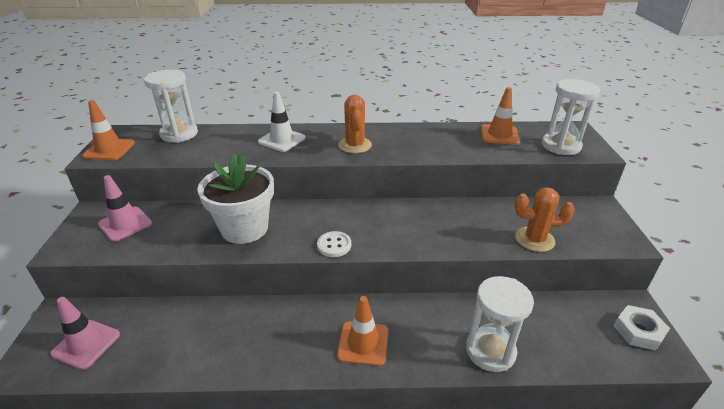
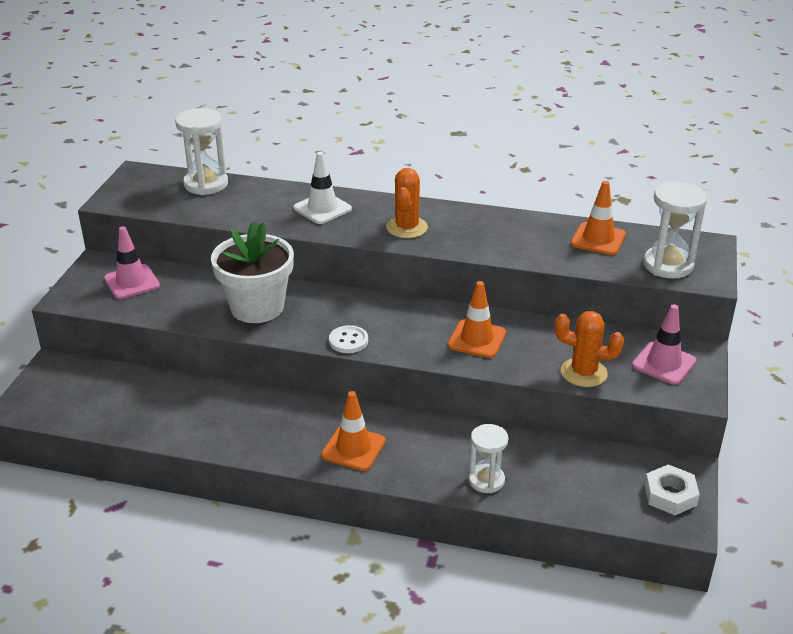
camera: 15 degrees right, 0 degrees up
pink traffic cone [50,297,120,370] -> pink traffic cone moved to [632,304,696,385]
orange traffic cone [82,100,135,160] -> orange traffic cone moved to [448,281,506,358]
white hourglass [466,276,534,372] -> white hourglass [469,424,508,493], size x0.66

